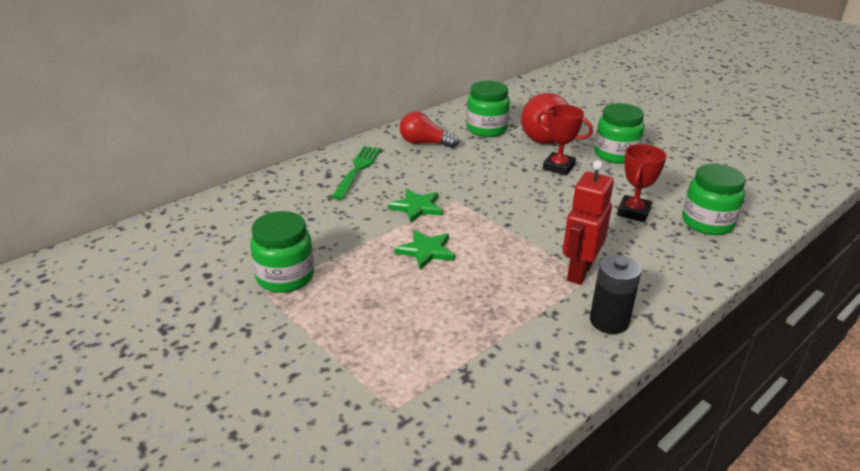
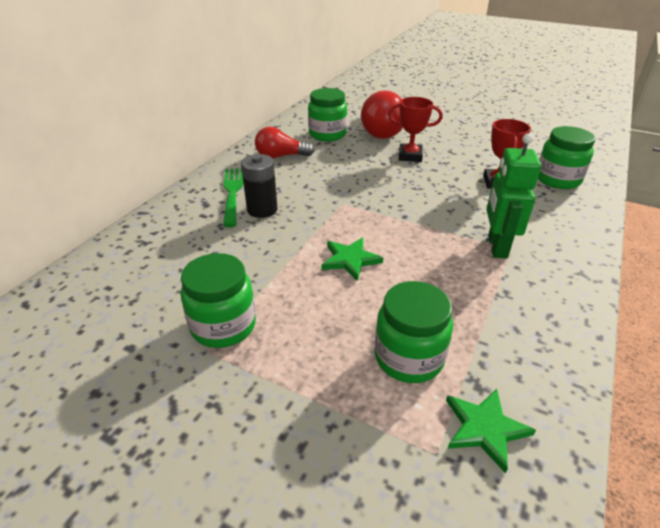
camera: 20 degrees left, 5 degrees up
green star [388,189,443,223] -> green star moved to [446,389,536,473]
red robot [563,160,614,285] -> green robot [486,133,541,259]
black battery [590,255,641,334] -> black battery moved to [241,154,278,218]
green jar [594,103,644,164] -> green jar moved to [375,281,453,383]

